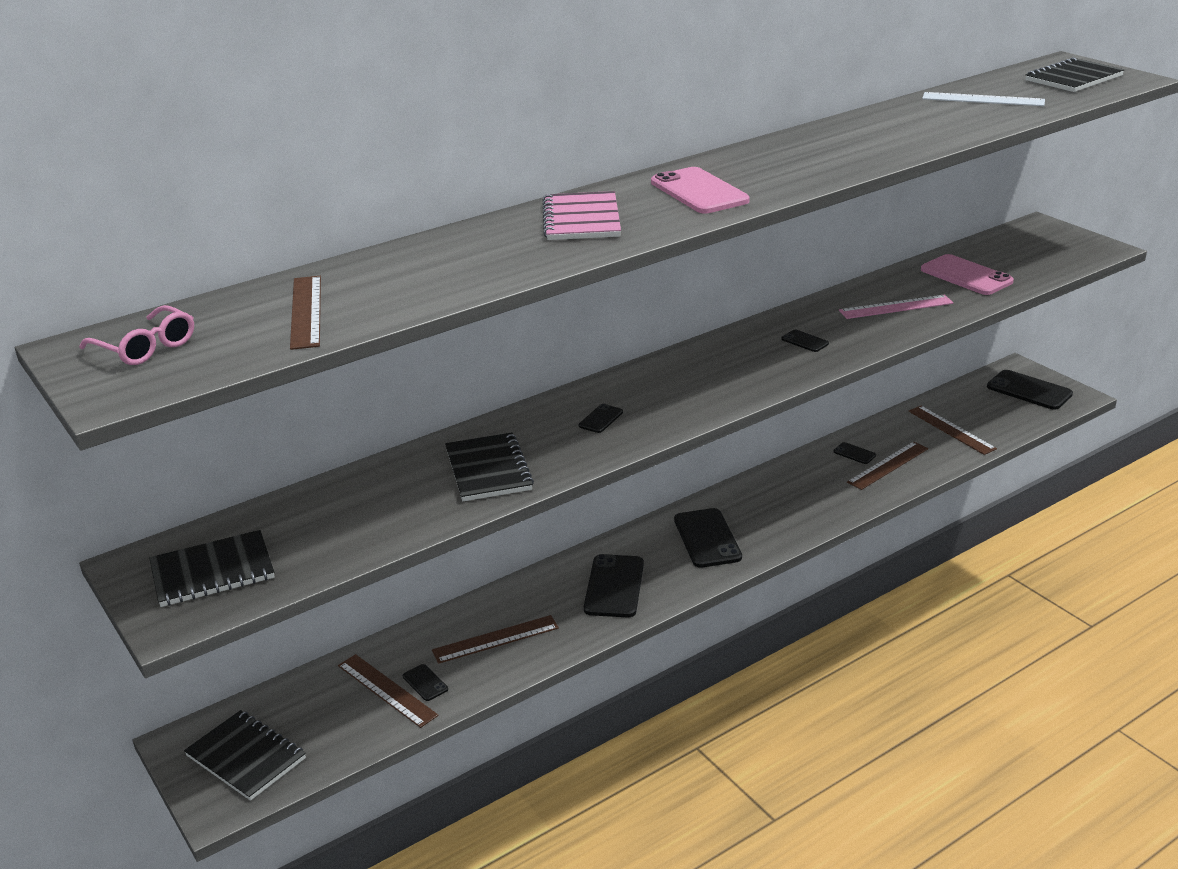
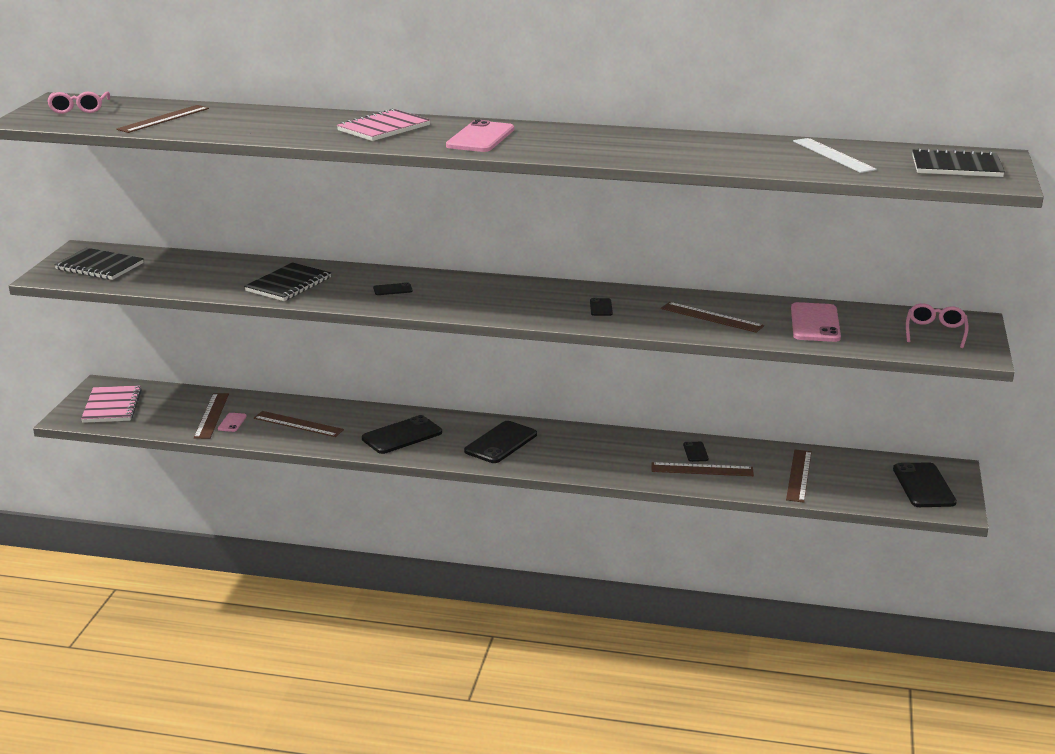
camera: 45 degrees right, 5 degrees down
black notebook [184,710,306,801] -> pink notebook [81,385,142,423]
black phone [403,664,448,701] -> pink phone [218,413,247,432]
pink ruler [839,295,953,319] -> brown ruler [661,302,764,333]
none -> pink glasses [906,303,969,348]

